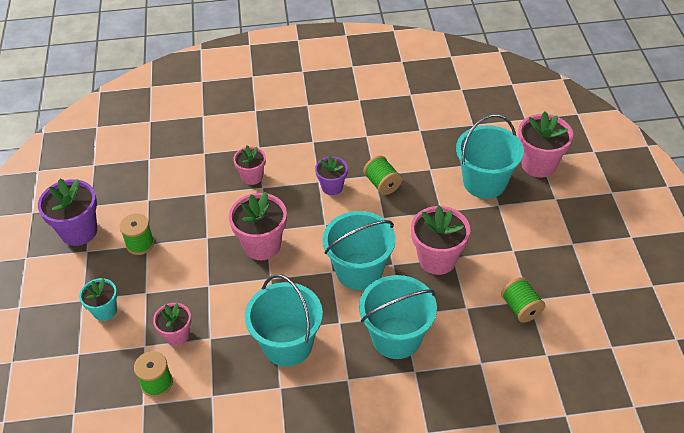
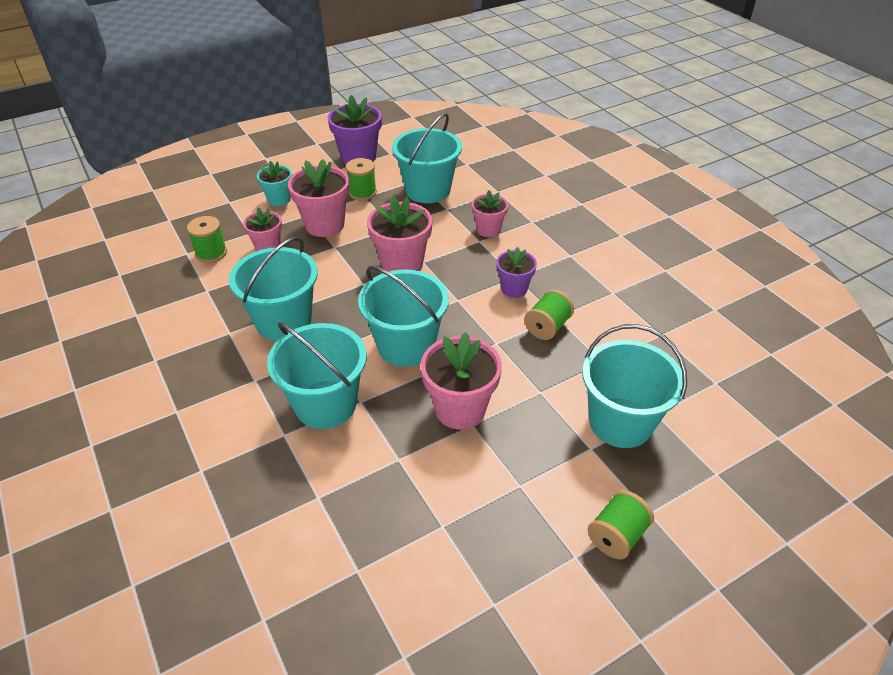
camera: 65 degrees right, 5 degrees down
green spool [501,277,545,323] -> green spool moved to [588,490,654,560]
pink flower pot [518,112,573,178] -> pink flower pot moved to [288,159,350,237]
none -> turquoise bucket [392,113,462,203]

